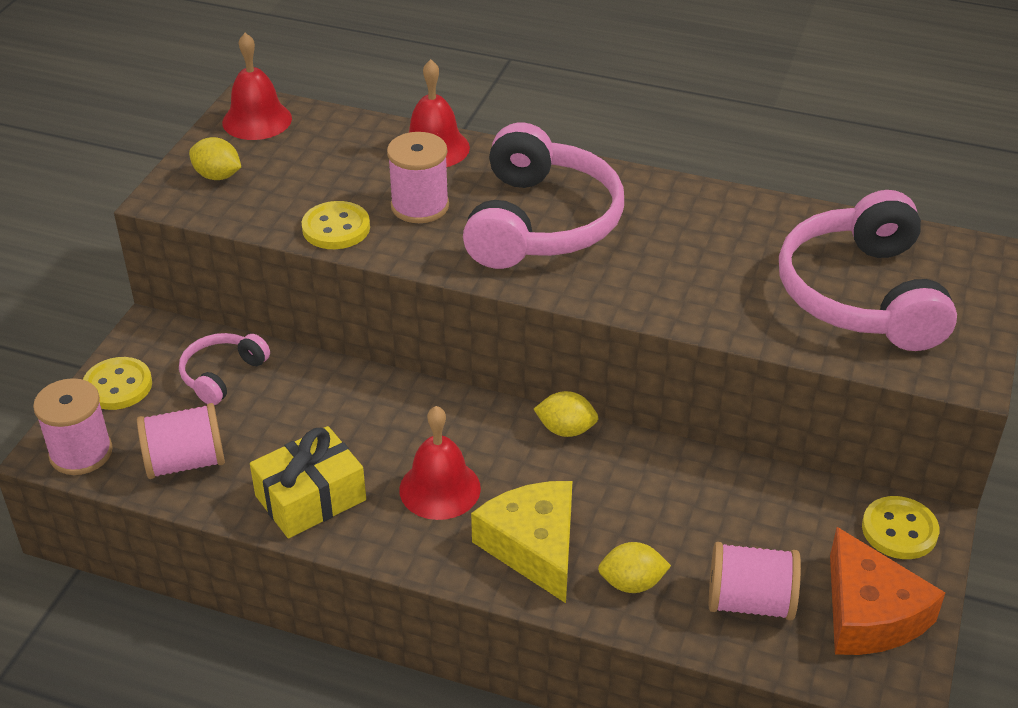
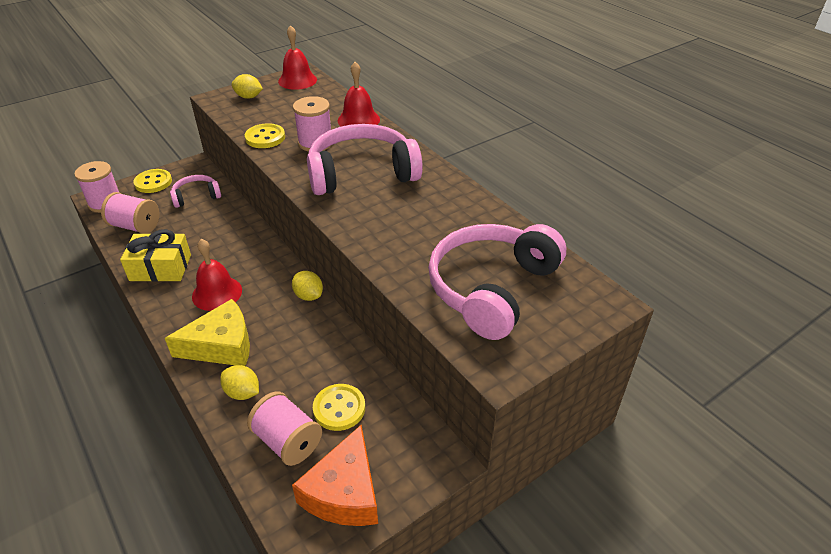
camera: 35 degrees right, 0 degrees up
yellow lemon [189,137,241,180] -> yellow lemon turned 45 degrees counterclockwise [231,74,263,99]
pink headphones [463,123,624,269] -> pink headphones turned 150 degrees counterclockwise [307,124,423,195]
yellow cheese [471,481,572,603] -> yellow cheese turned 60 degrees clockwise [165,299,250,366]
yellow button [862,496,939,559] -> yellow button moved to [313,384,365,431]

